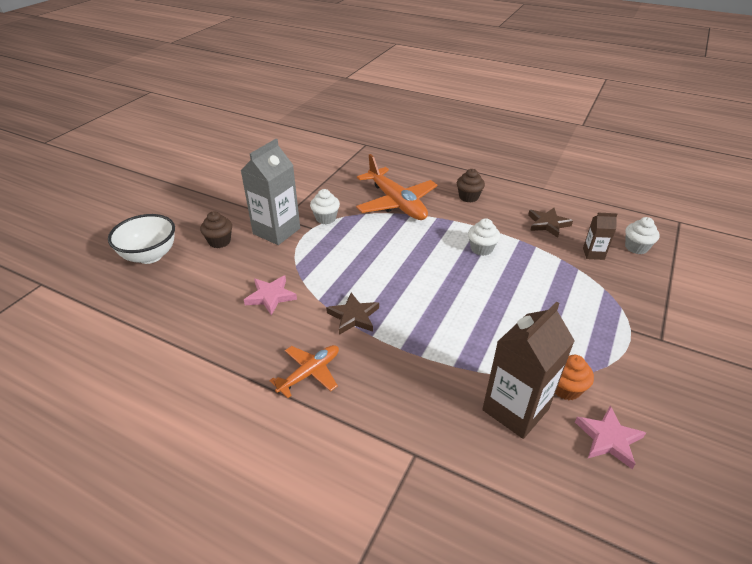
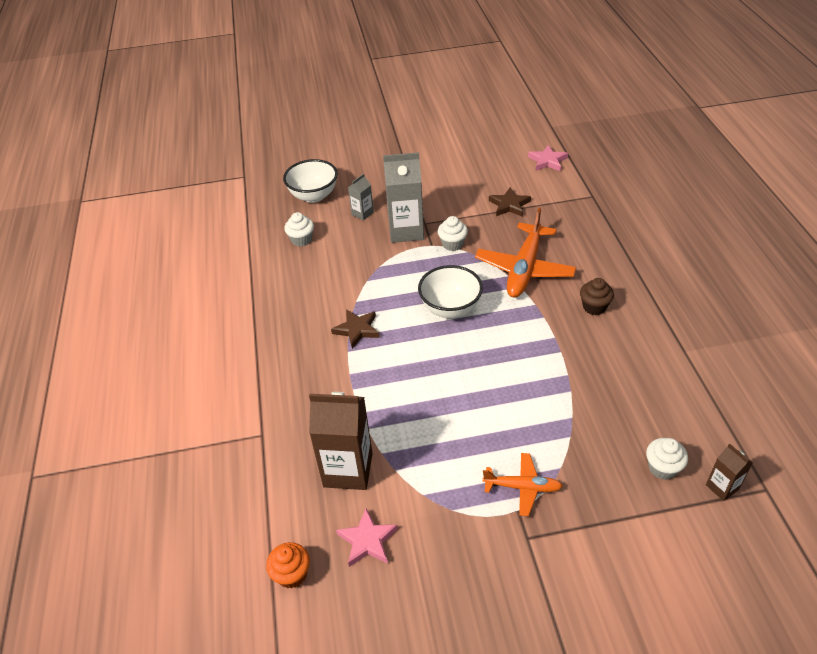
camera: 55 degrees right, 5 degrees up
brown cupcake [200,211,232,248] -> grey carton [348,173,374,221]
pink star [244,275,297,316] -> pink star moved to [528,145,568,172]
orange plane [269,345,339,398] -> orange plane moved to [483,453,563,516]
white cupcake [468,218,500,256] -> white cupcake moved to [284,212,314,247]
brown star [528,208,573,238] -> brown star moved to [489,188,531,217]
orange cupcake [555,355,594,400] -> orange cupcake moved to [266,542,310,589]
brown carton [583,213,618,260] -> brown carton moved to [706,443,752,501]
none -> white bowl [418,265,483,318]

